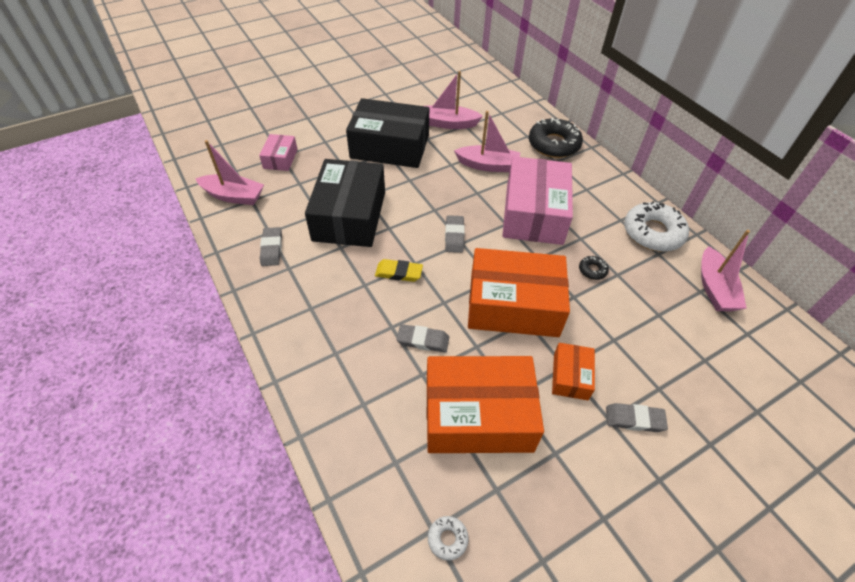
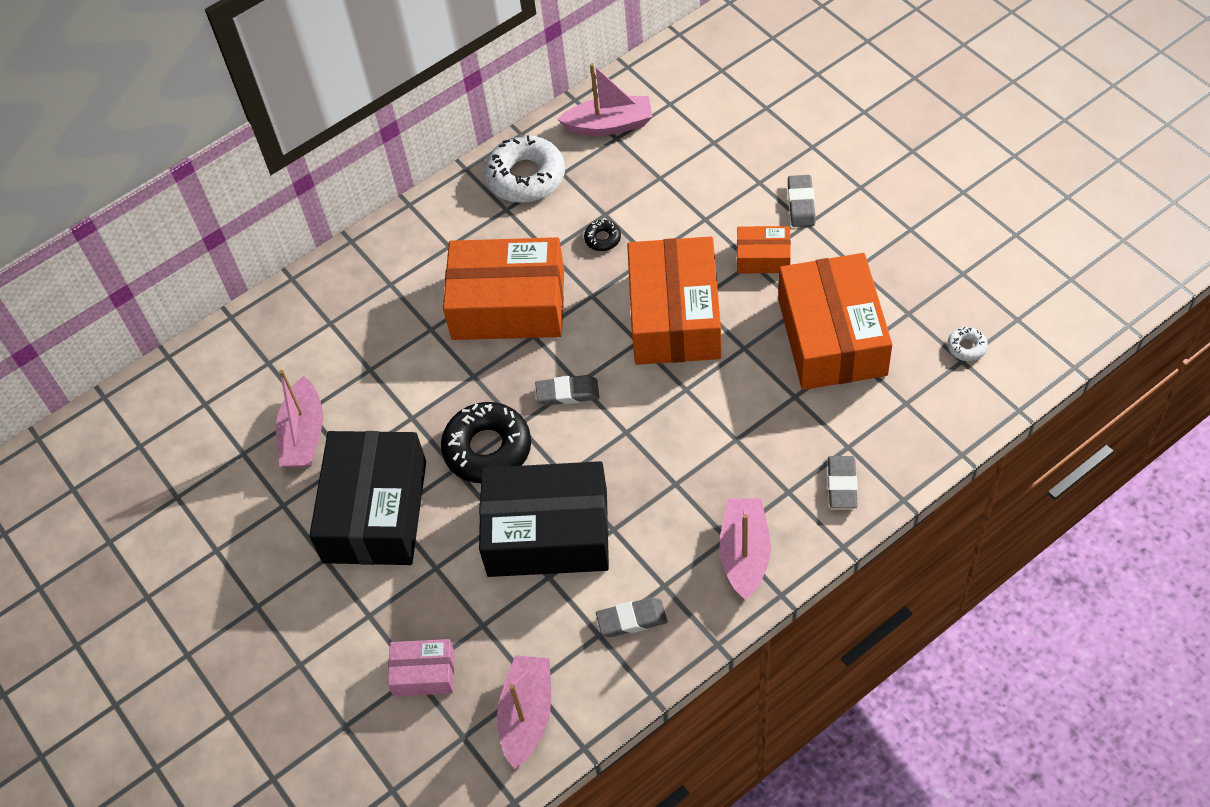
camera: 90 degrees left, 5 degrees up
yellow eraser [375,259,423,282] -> none
grey eraser [396,324,449,353] -> grey eraser moved to [828,456,858,509]
pink boat [454,111,520,172] -> pink boat moved to [720,498,771,600]
pink box [502,156,573,245] -> orange box [443,237,564,340]
black donut [529,118,583,158] -> black donut moved to [441,402,531,483]

